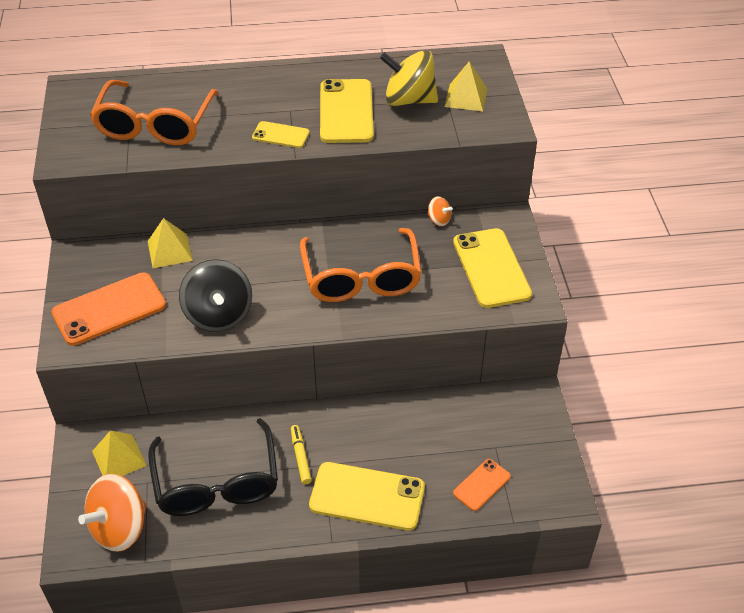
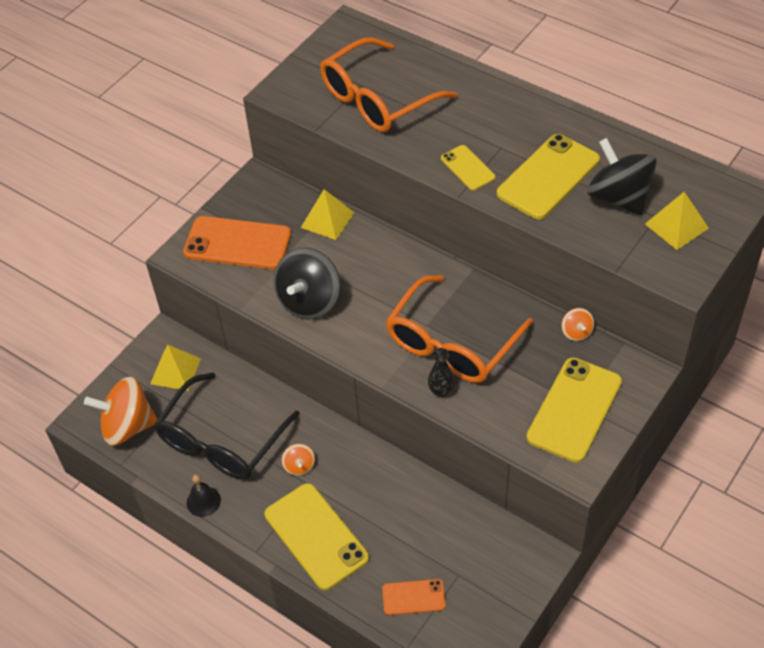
camera: 45 degrees right, 5 degrees up
yellow marker [291,425,312,484] -> orange spinning top [282,444,315,476]
yellow spinning top [380,50,438,106] -> black spinning top [587,138,657,215]
none -> black bell [187,474,221,517]
none -> black vase [428,348,455,397]

